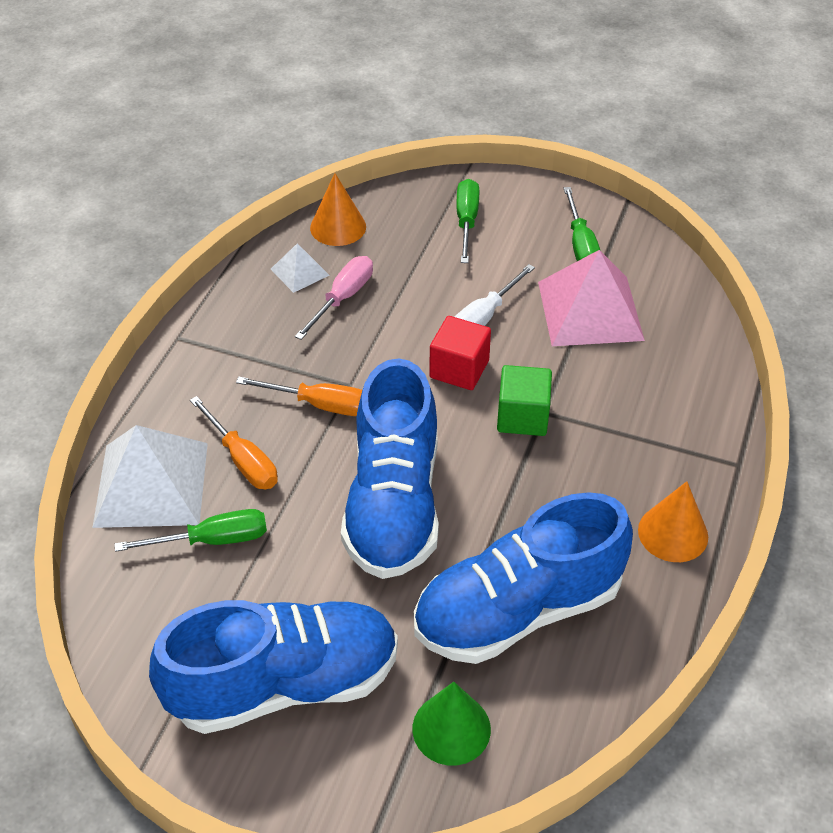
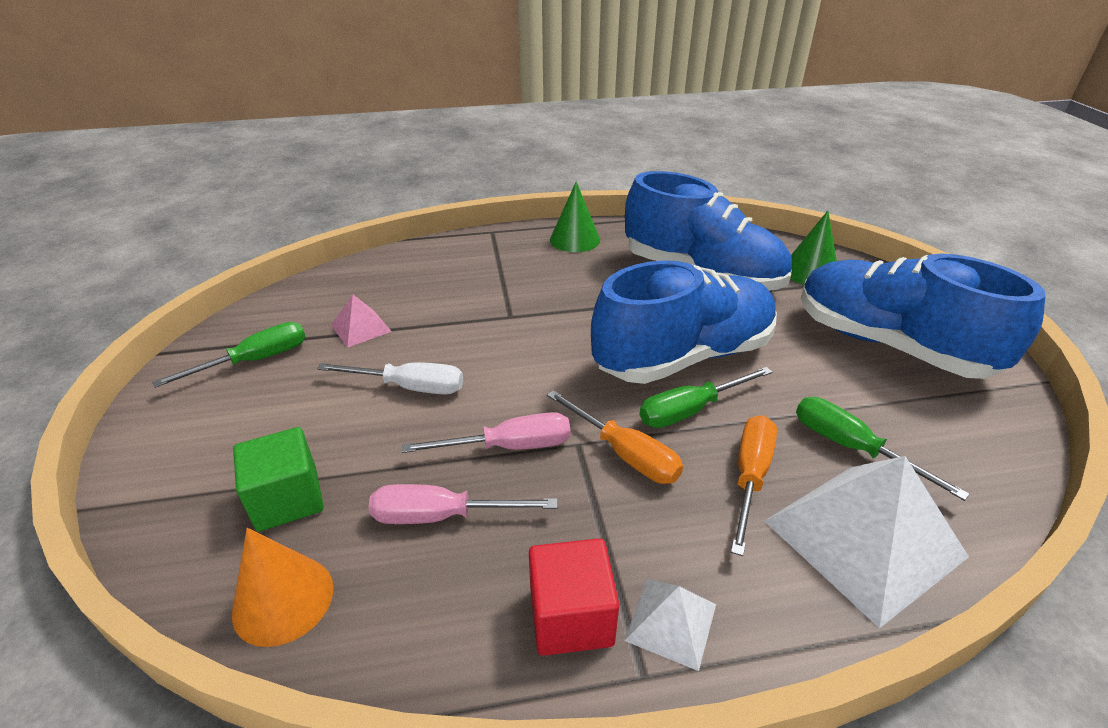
camera: 120 degrees left, 10 degrees down
orange screwdriver [236,377,362,416] -> orange screwdriver turned 150 degrees clockwise [547,390,683,484]
white pyramid [271,244,330,293] -> white pyramid moved to [624,579,716,671]
red cube [429,316,491,390] -> red cube moved to [529,538,619,656]
green screwdriver [456,179,479,263] -> green screwdriver moved to [640,367,772,428]
green cube [497,365,552,436] -> green cube moved to [233,427,324,531]
pink pyramid [538,250,645,346] -> pink pyramid [331,295,392,348], size x0.48
orange cone [638,481,708,562] -> green cone [550,181,600,252]
none -> pink screwdriver [402,412,570,453]

